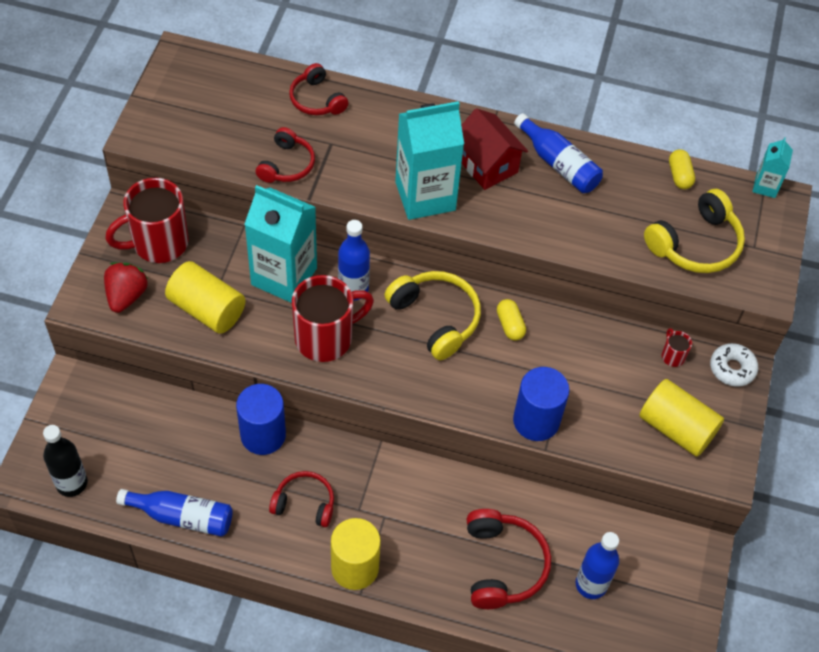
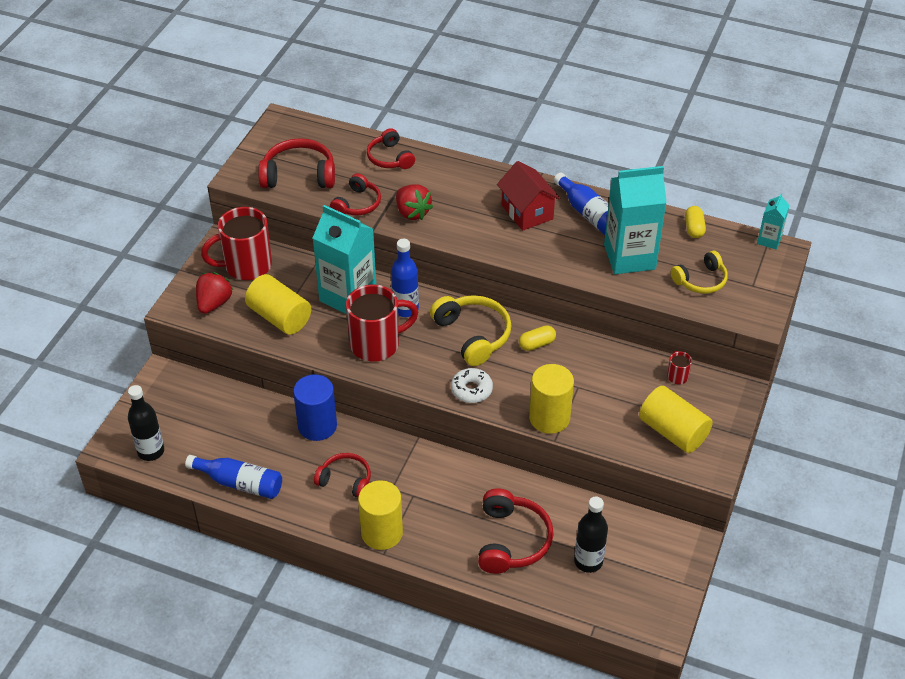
camera: 10 degrees right, 10 degrees down
turquoise carton [395,101,464,220] -> turquoise carton moved to [604,166,667,274]
yellow capsule [497,299,526,341] -> yellow capsule turned 75 degrees clockwise [519,325,556,351]
blue cylinder [513,367,570,441] -> yellow cylinder [529,364,574,434]
blue bottle [576,532,619,599] -> black bottle [574,497,608,573]
yellow headphones [644,189,745,273] -> yellow headphones [671,251,728,294], size x0.65
white donut [710,343,758,387] -> white donut moved to [451,368,493,403]
none -> red headphones [258,138,335,188]
none -> red strawberry [396,184,433,220]

